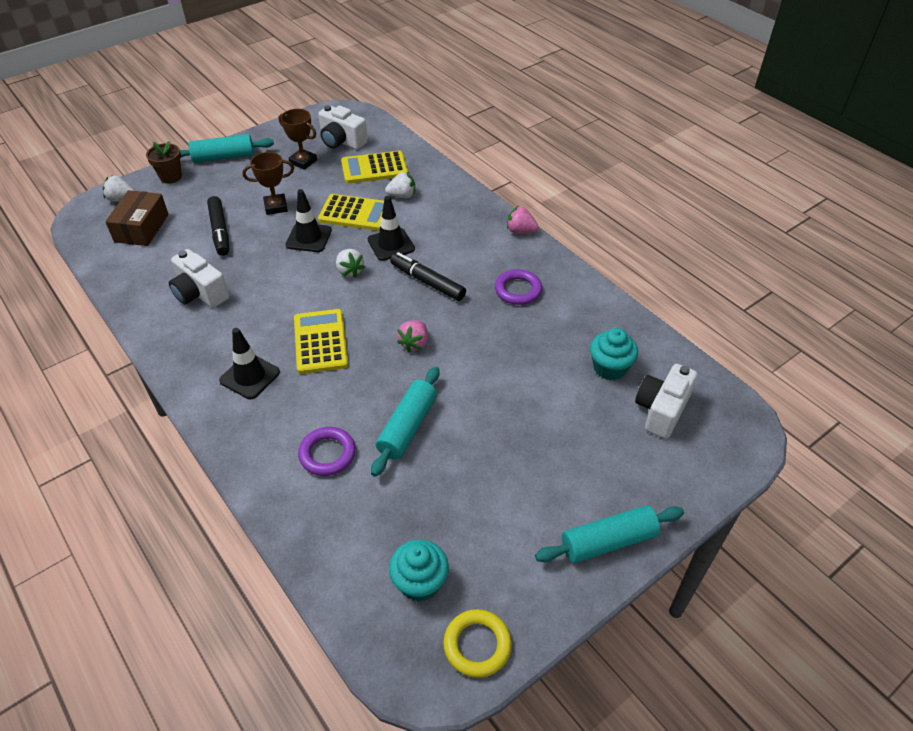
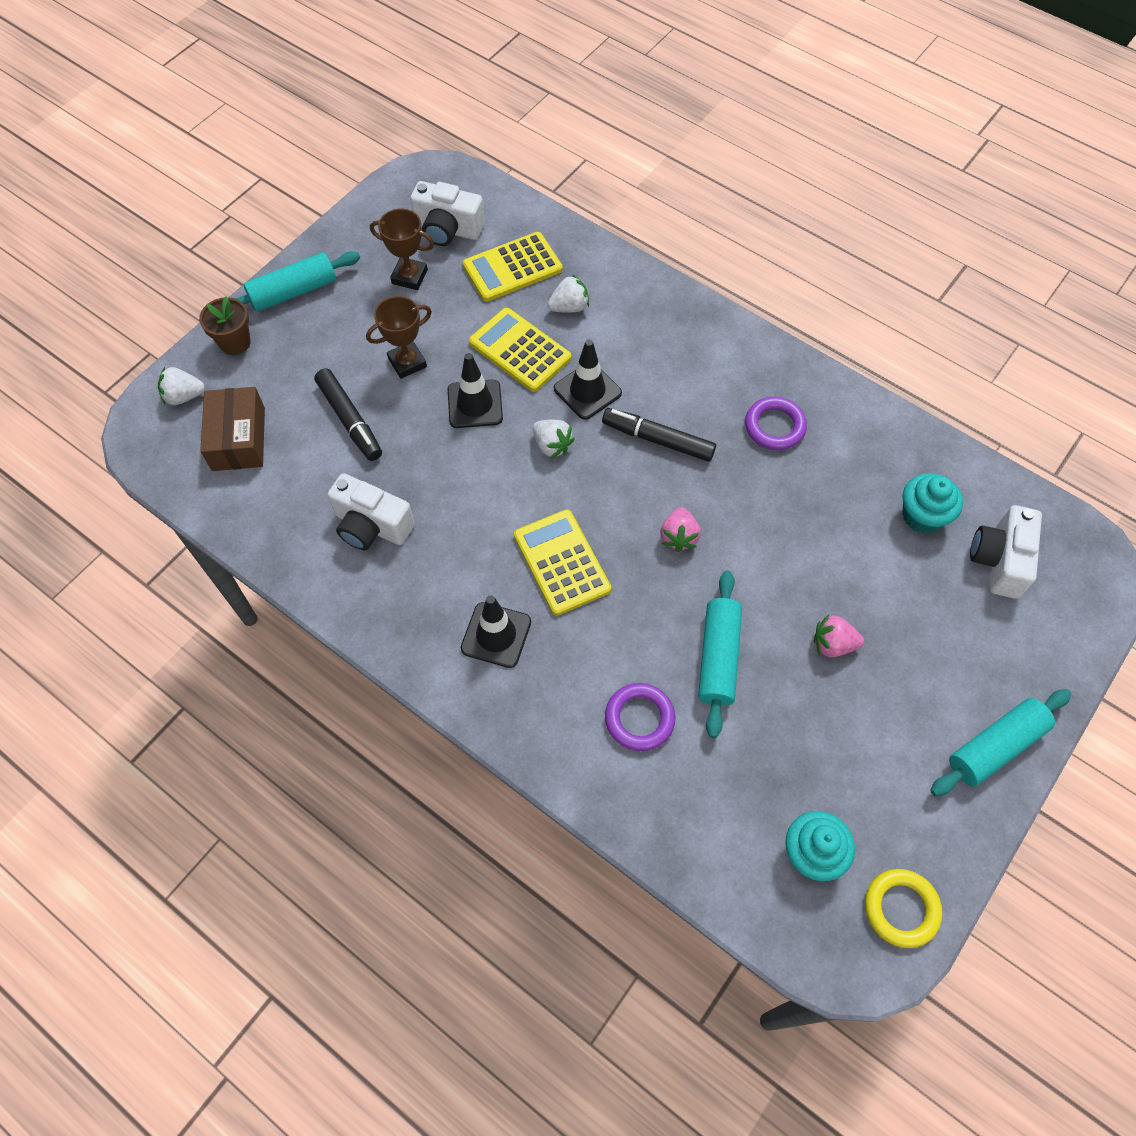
camera: 15 degrees left, 15 degrees up
yellow calculator [318,194,393,231] -> yellow calculator turned 135 degrees counterclockwise [469,308,571,392]
pink strawberry [507,206,539,234] -> pink strawberry moved to [814,614,864,657]

